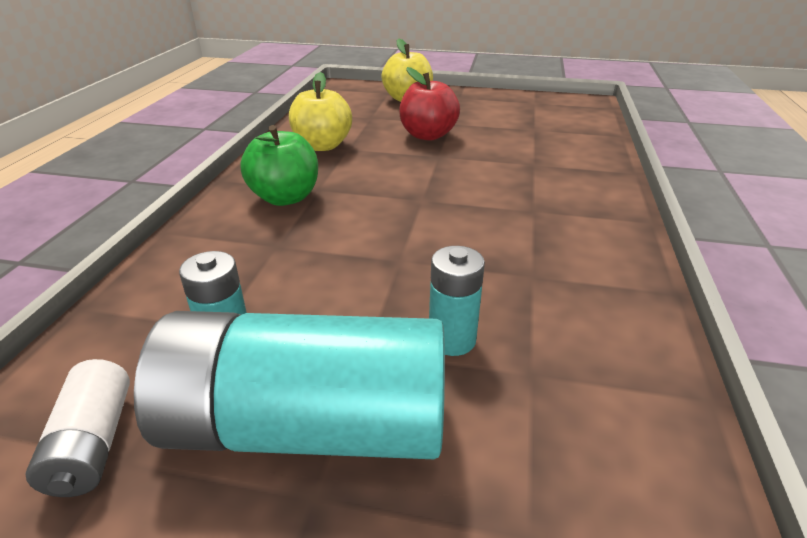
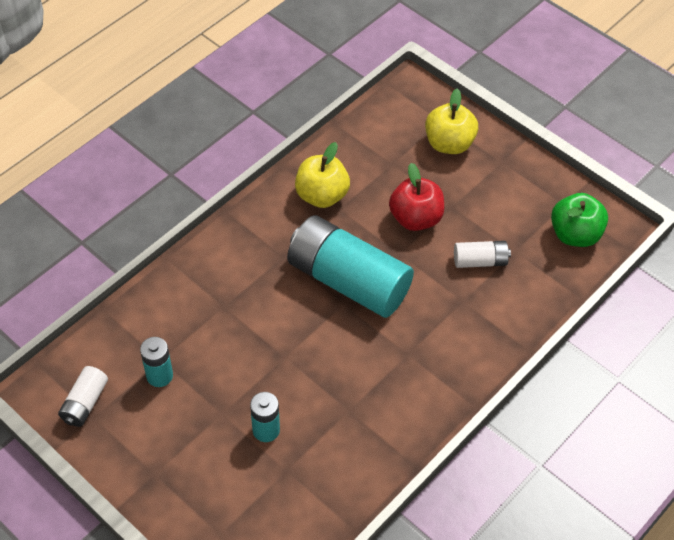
camera: 30 degrees right, 20 degrees up
turquoise battery [134,311,445,459] -> turquoise battery moved to [287,215,414,318]
green apple [240,125,318,206] -> green apple moved to [551,193,608,247]
none -> white battery [454,241,511,268]

